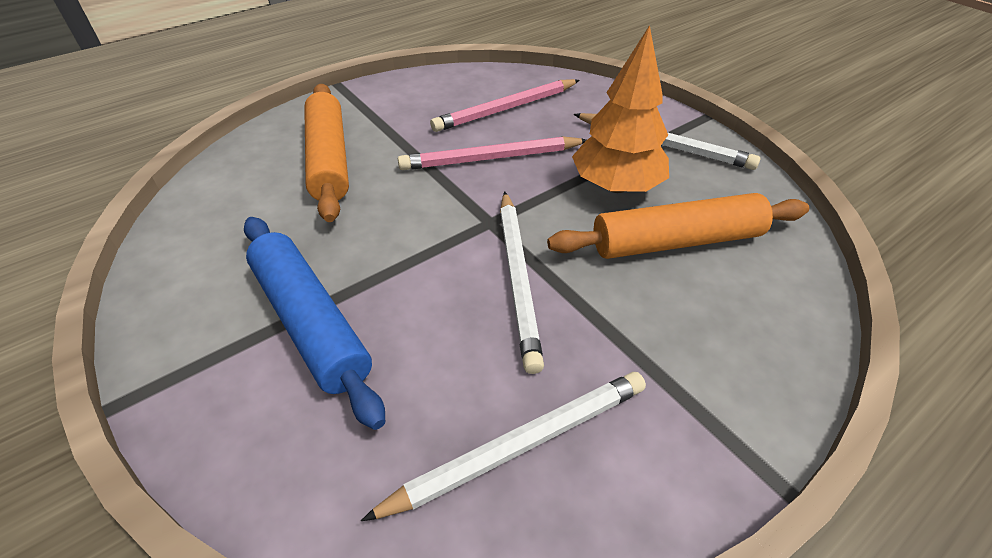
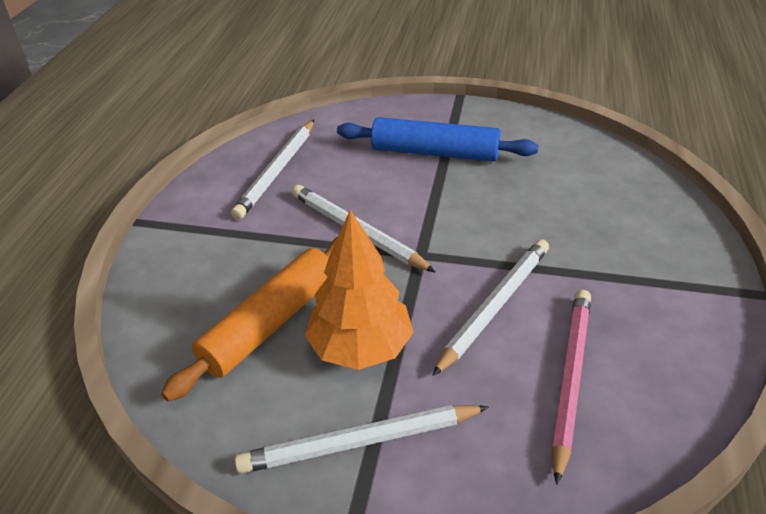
camera: 140 degrees right, 5 degrees down
orange rolling pin [304,84,349,222] -> none
pink pencil [398,136,586,170] -> white pencil [432,239,549,376]

